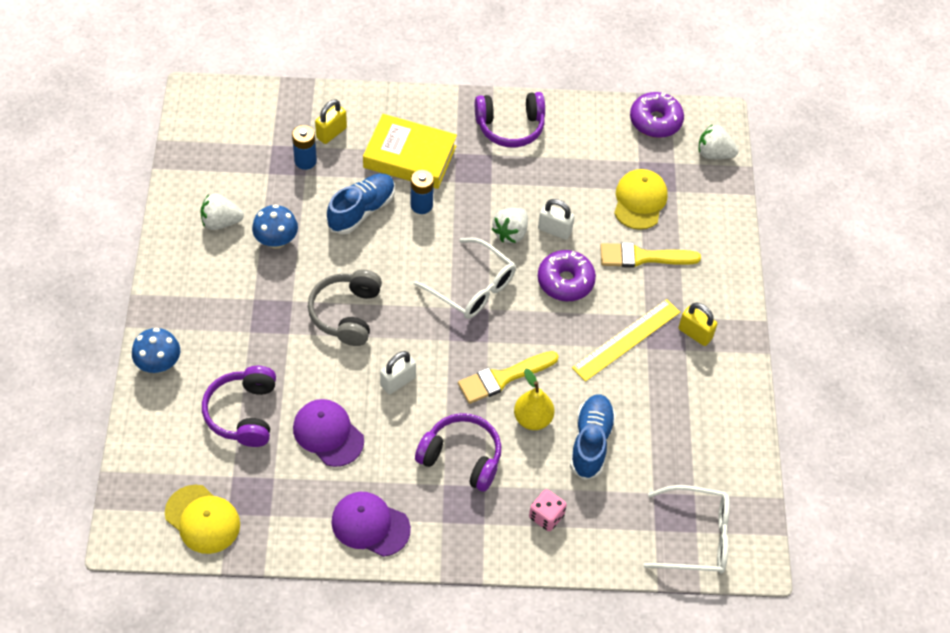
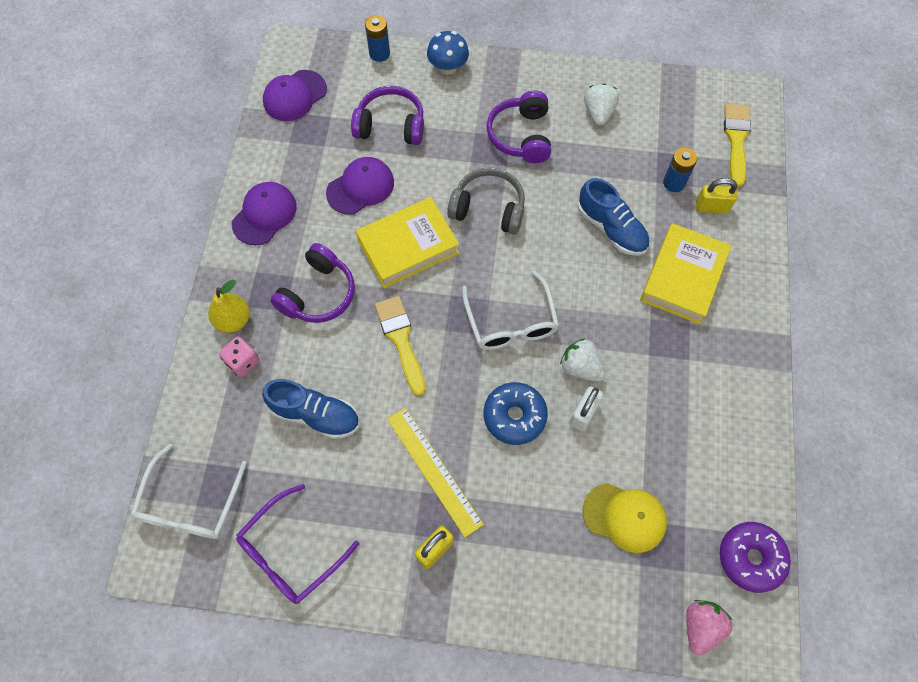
camera: 100 degrees right, 10 degrees up
yellow cap [165,485,240,554] -> purple cap [263,70,327,121]
blue mushroom [252,204,298,249] -> none
yellow padlock [315,99,347,144] -> yellow padlock turned 45 degrees counterclockwise [696,178,737,214]
white padlock [380,351,416,394] -> yellow book [356,197,459,288]
blue battery [410,170,434,214] -> blue battery moved to [365,15,390,62]
white glasses [414,238,516,319] -> white glasses turned 60 degrees counterclockwise [462,270,559,350]
purple headphones [475,92,545,148] -> purple headphones moved to [486,90,551,163]
yellow pear [514,368,554,430] -> yellow pear moved to [208,280,250,333]
purple donut [538,250,596,301] -> blue donut [484,382,548,445]
yellow brush [600,242,701,268] -> yellow brush moved to [724,104,751,187]
white strawberry [699,124,738,159] -> pink strawberry [686,600,733,655]
none -> purple glasses [236,484,359,604]

